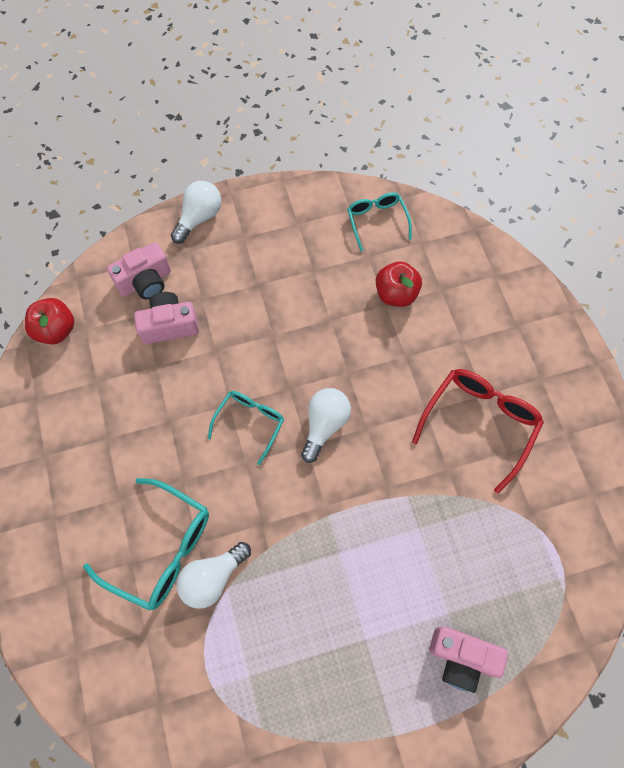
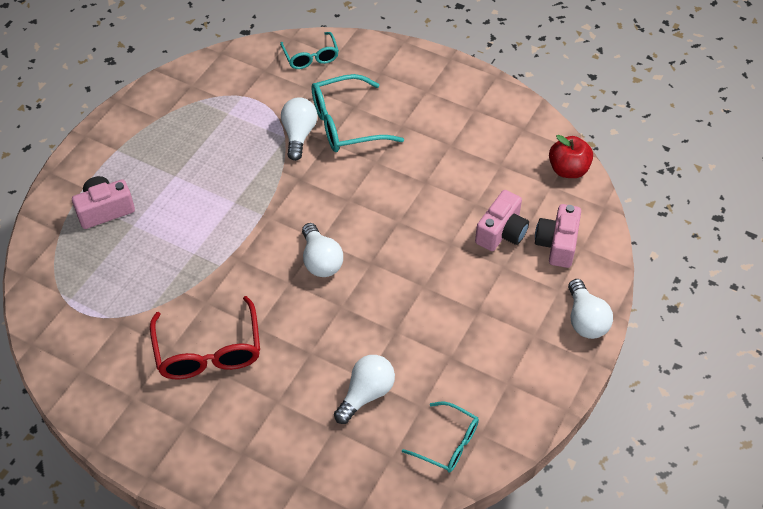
camera: 135 degrees right, 15 degrees down
turquoise glasses [208,391,284,465] -> turquoise glasses moved to [280,32,339,69]
red apple [376,261,422,307] -> white light bulb [334,355,395,424]

